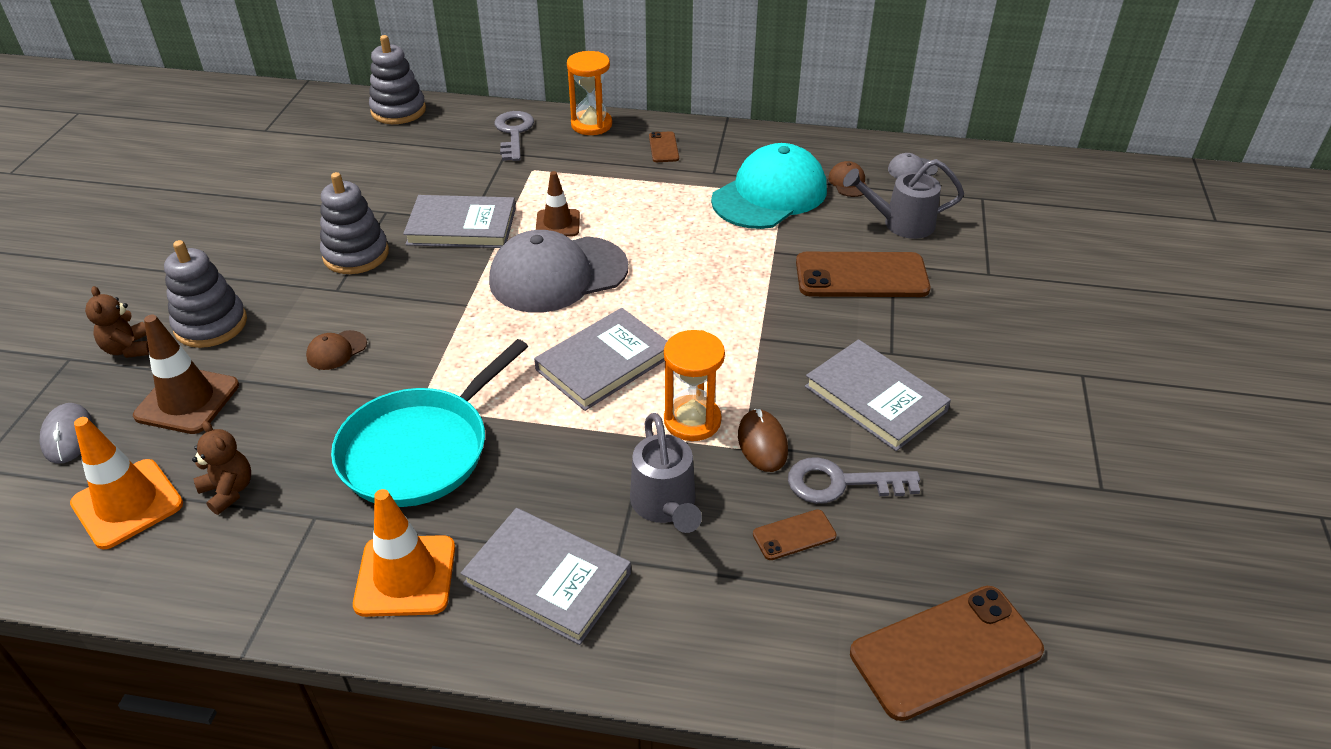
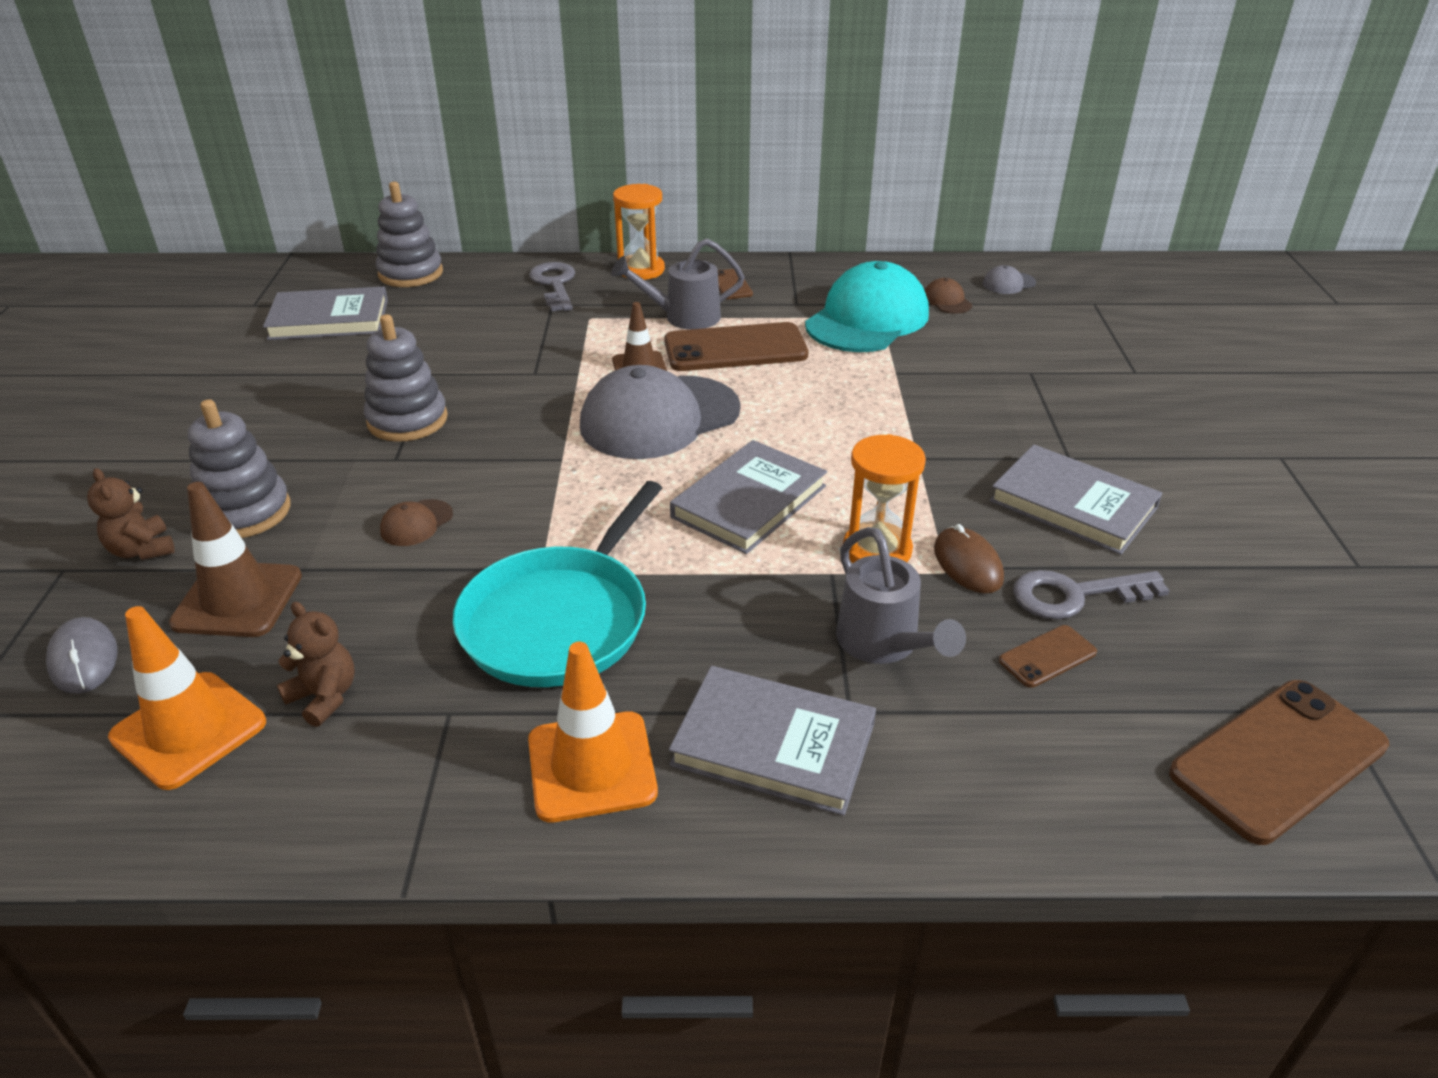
camera: 10 degrees left, 5 degrees down
grey book [403,195,516,248] -> grey book moved to [263,286,388,340]
brown phone [796,252,930,297] -> brown phone moved to [664,322,809,371]
grey watering can [843,159,964,239] -> grey watering can moved to [611,239,745,330]

